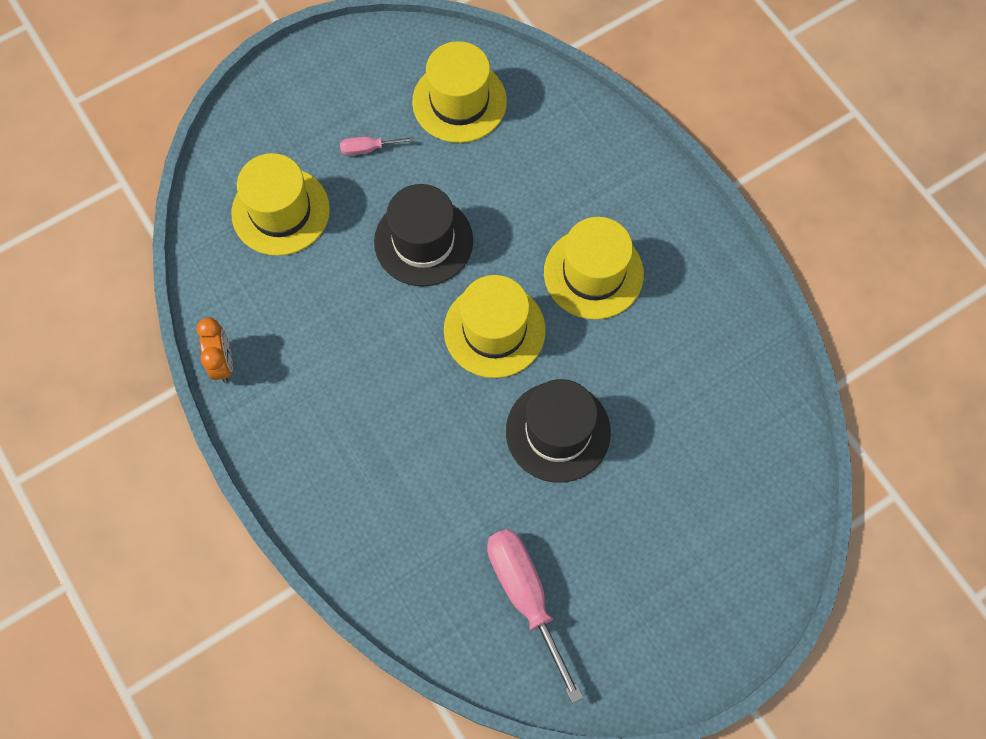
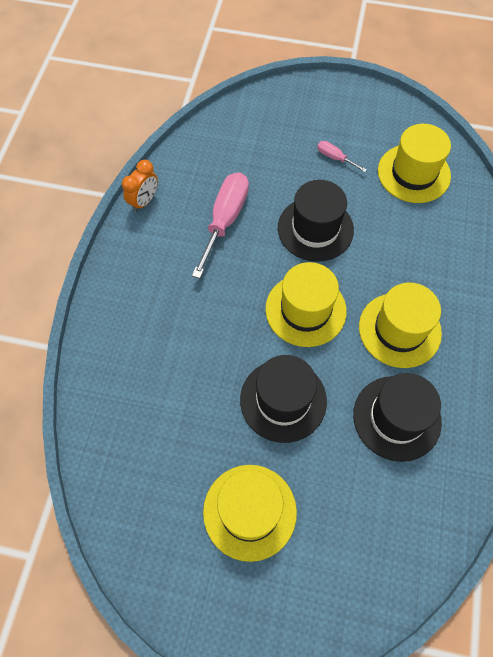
camera: 45 degrees right, 5 degrees down
yellow hat [231,153,330,256] -> yellow hat moved to [203,465,297,562]
pink screwdriver [487,529,583,703] -> pink screwdriver moved to [192,172,249,279]
none -> black hat [353,373,442,462]

